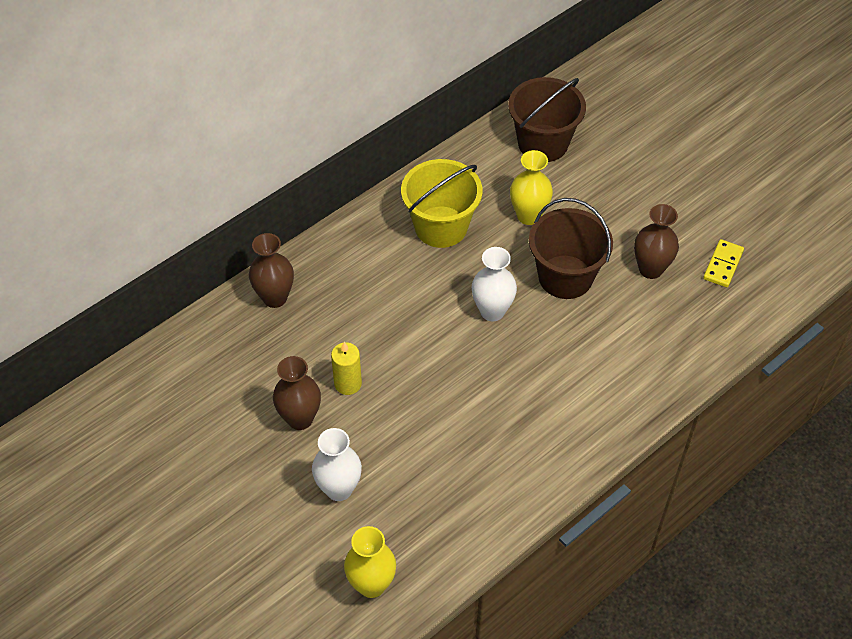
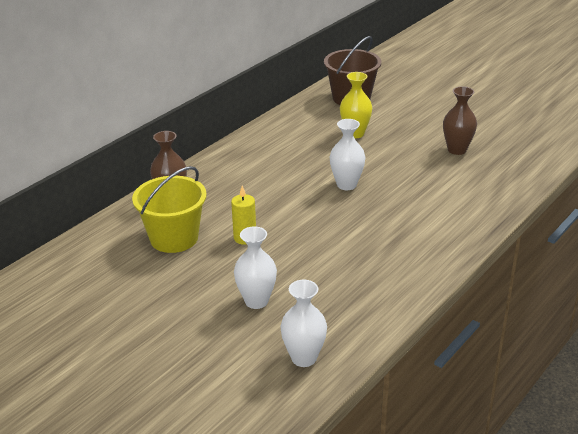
camera: 10 degrees left, 20 degrees down
brown vase [273,356,321,430] -> none
yellow vase [344,526,396,598] -> white vase [280,280,327,367]
yellow bucket [401,159,483,248] -> yellow bucket moved to [132,166,207,253]
brown bucket [529,198,613,299] -> none
yellow domino [703,239,744,287] -> none

